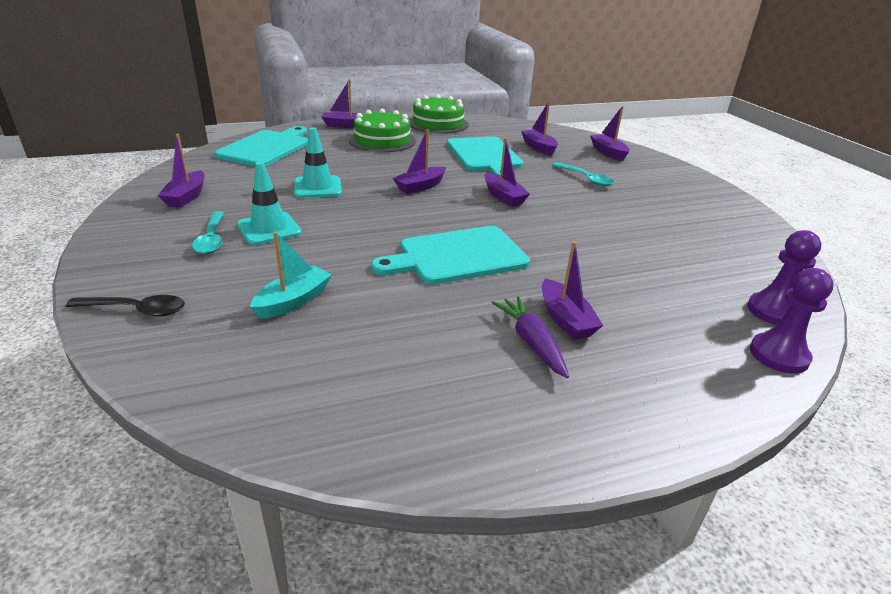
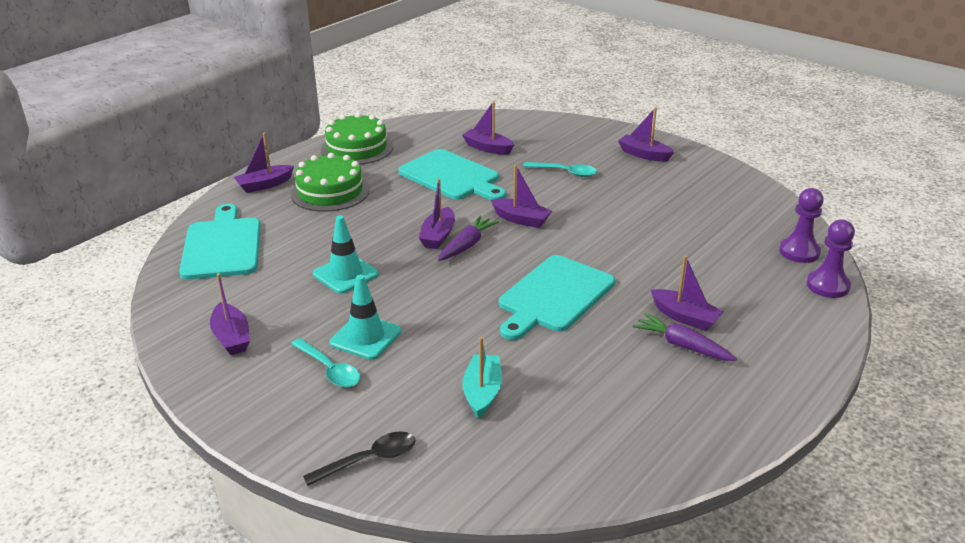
camera: 30 degrees left, 0 degrees up
purple boat [590,106,630,161] -> purple boat moved to [618,107,674,162]
none -> purple carrot [438,216,499,261]

